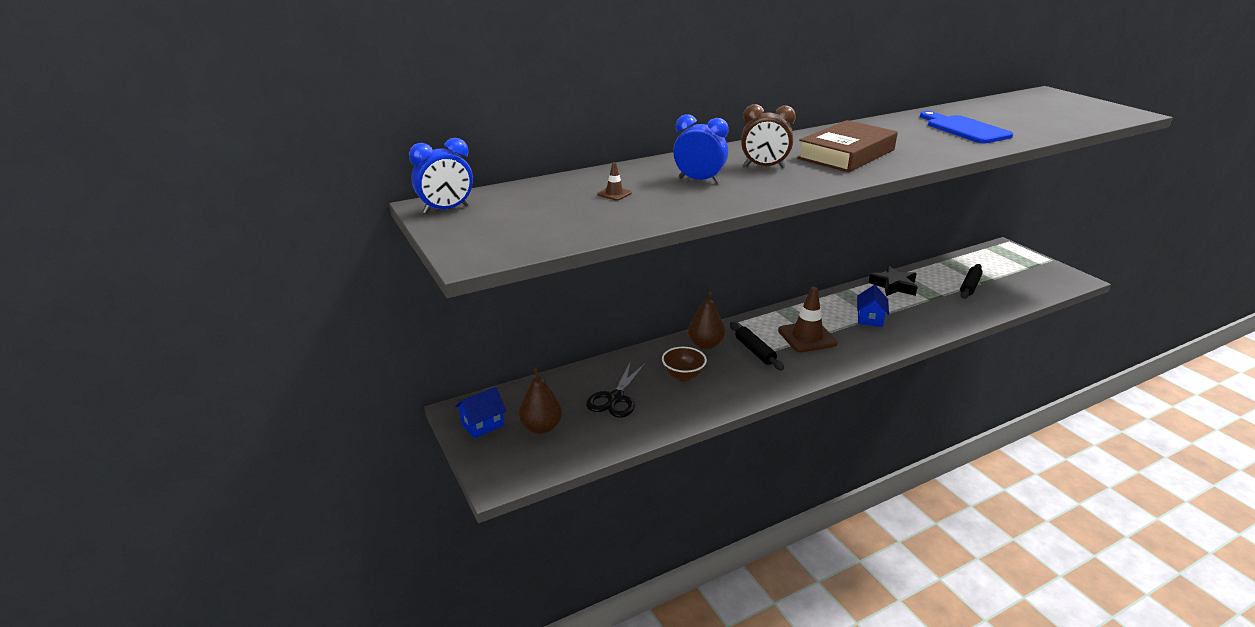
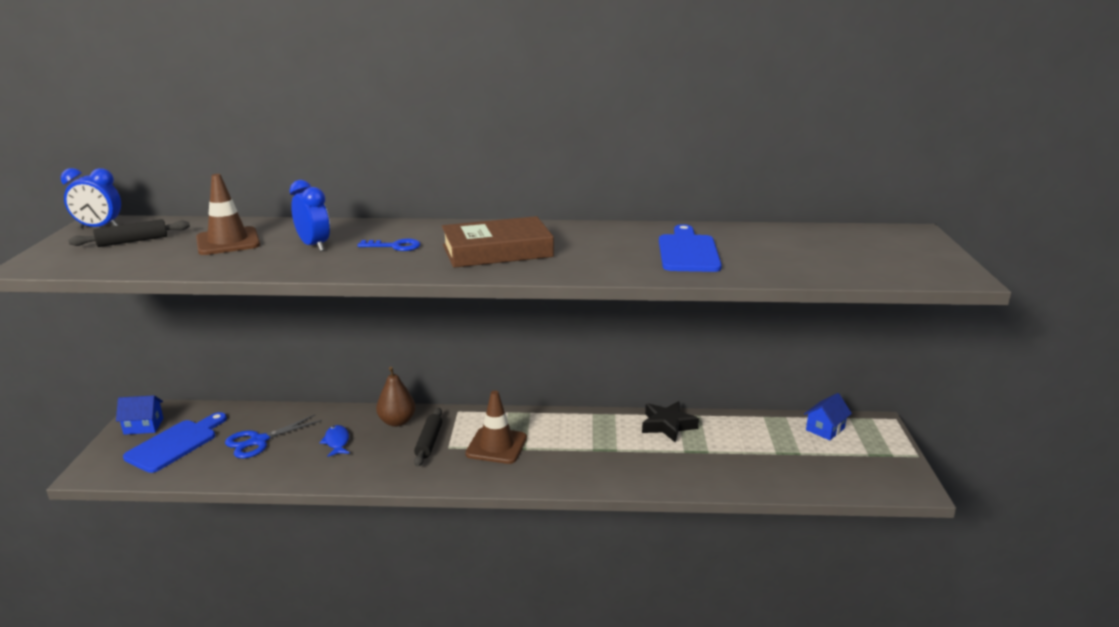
camera: 30 degrees right, 5 degrees down
brown pear [519,367,562,434] -> blue cutting board [123,412,227,473]
black scissors [586,361,645,418] -> blue scissors [225,415,322,458]
brown traffic cone [597,162,632,201] -> brown traffic cone [196,174,260,255], size x2.27
brown bowl [662,347,707,381] -> blue fish [319,425,350,457]
brown clock [741,104,796,168] -> blue key [357,239,420,251]
blue house [857,285,889,327] -> blue house moved to [804,393,852,440]
black rolling pin [960,264,983,299] -> black rolling pin moved to [68,219,190,247]

